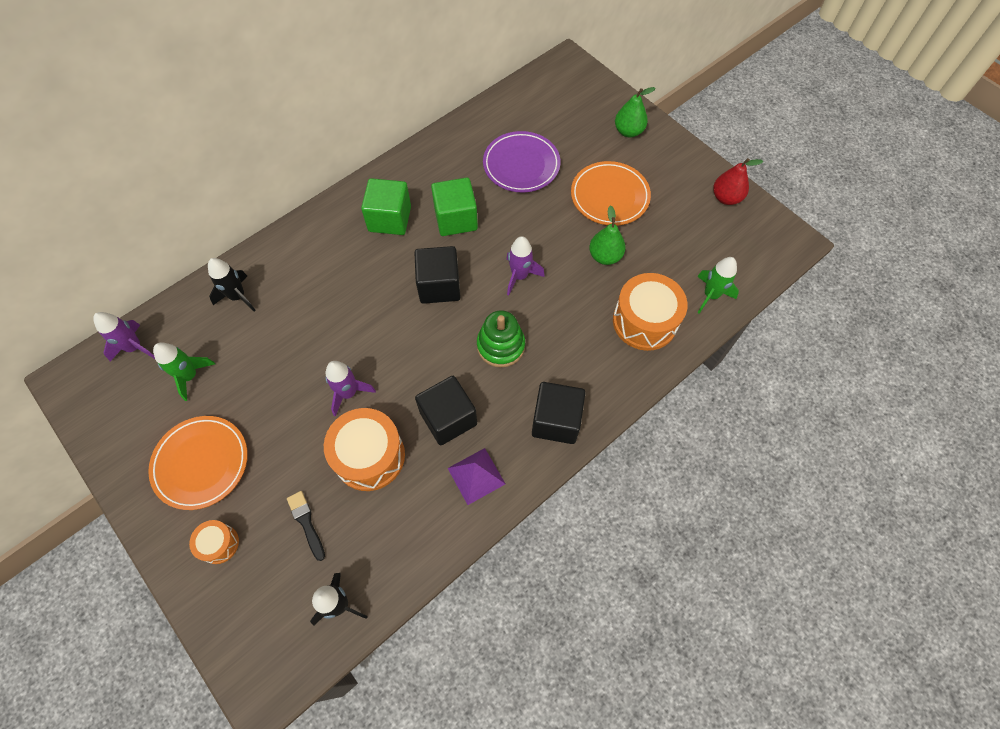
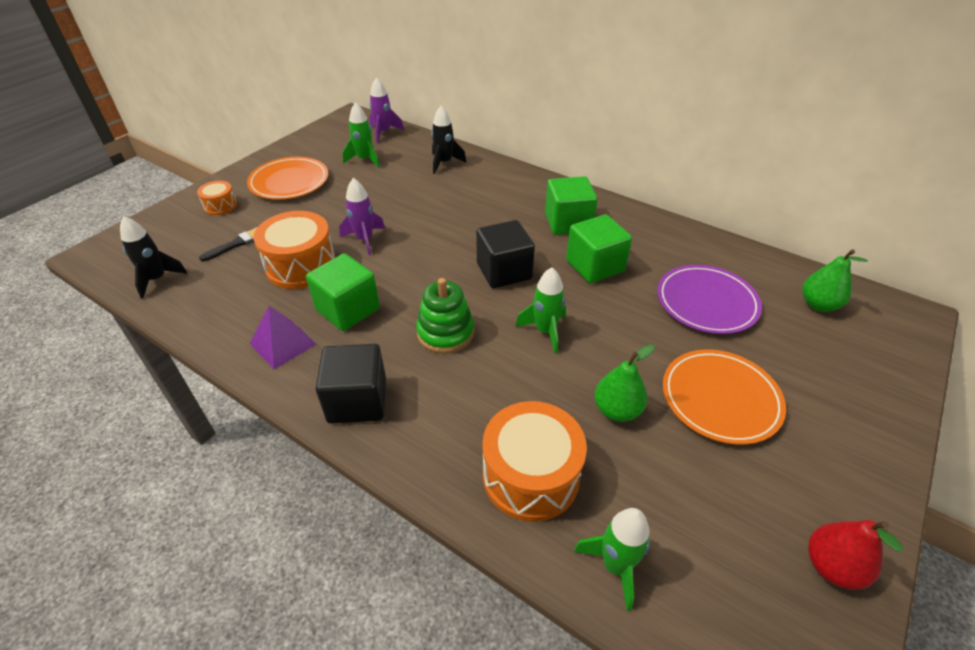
camera: 75 degrees right, 20 degrees down
black cube [415,376,477,445] -> green cube [306,253,380,331]
purple rocket [506,236,545,295] -> green rocket [515,267,566,354]
green pear [615,87,655,138] -> green pear moved to [802,249,868,312]

